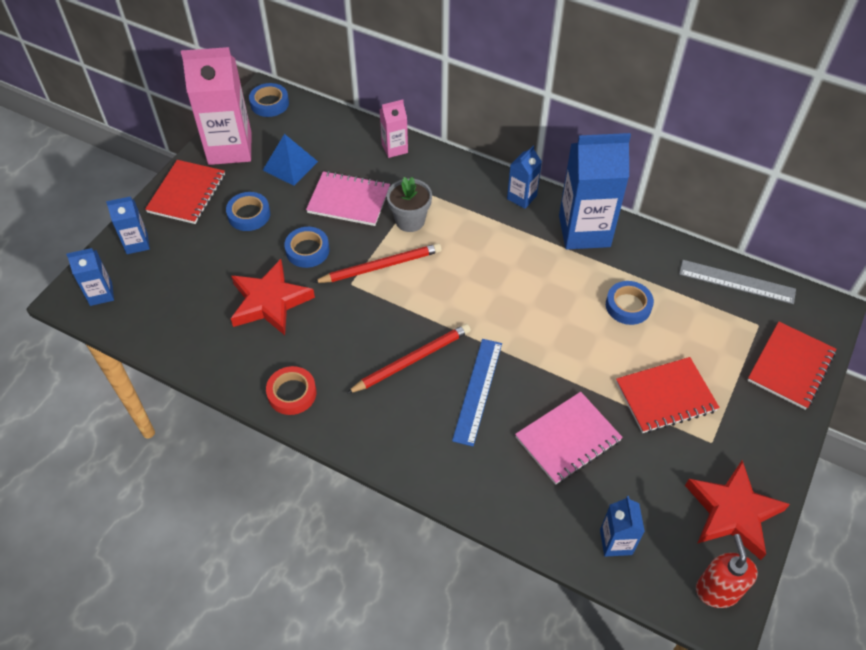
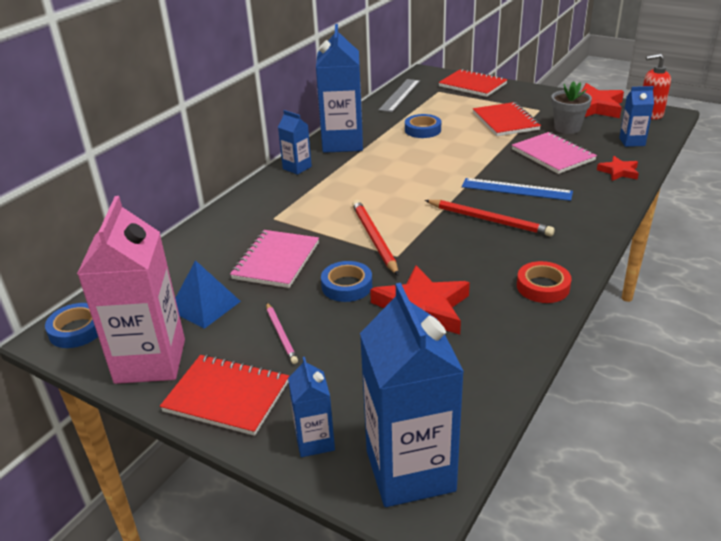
camera: 85 degrees left, 20 degrees down
blue carton [66,248,114,306] -> blue carton [360,283,464,507], size x2.01
blue tape [226,192,270,231] -> pink pencil [266,302,298,364]
red pencil [346,324,471,394] -> red pencil turned 150 degrees clockwise [425,200,555,236]
pink carton [379,100,408,158] -> none
grey flower pot [387,177,432,232] -> grey flower pot moved to [551,81,592,134]
none -> red star [597,156,639,181]

